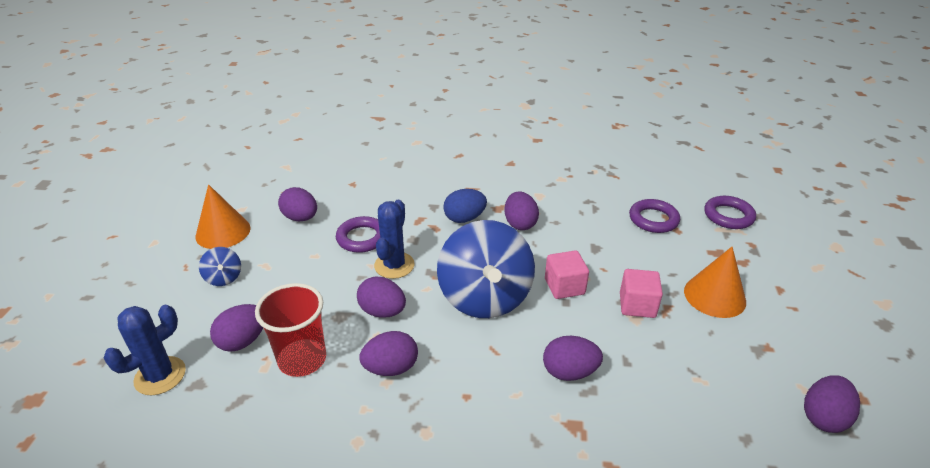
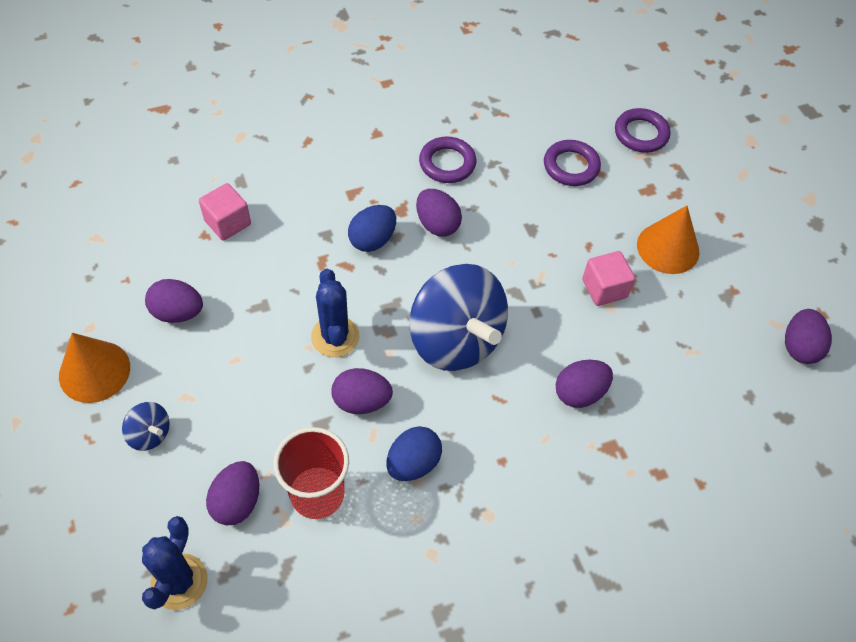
camera: 30 degrees left, 20 degrees up
purple ring [336,216,380,253] -> purple ring moved to [419,137,476,183]
purple egg [359,331,418,376] -> blue egg [386,426,442,481]
pink cube [545,251,589,299] -> pink cube moved to [199,183,251,241]

